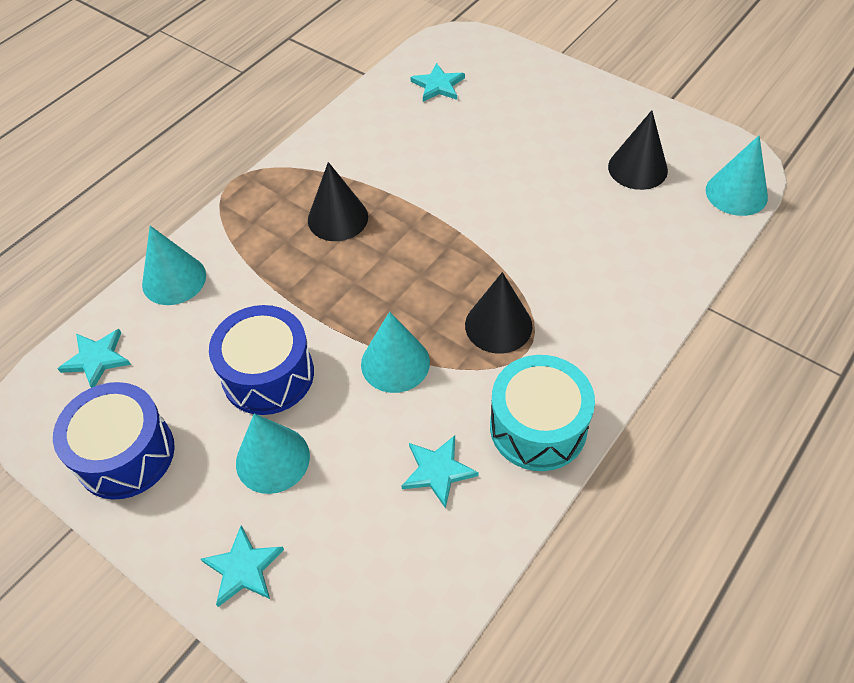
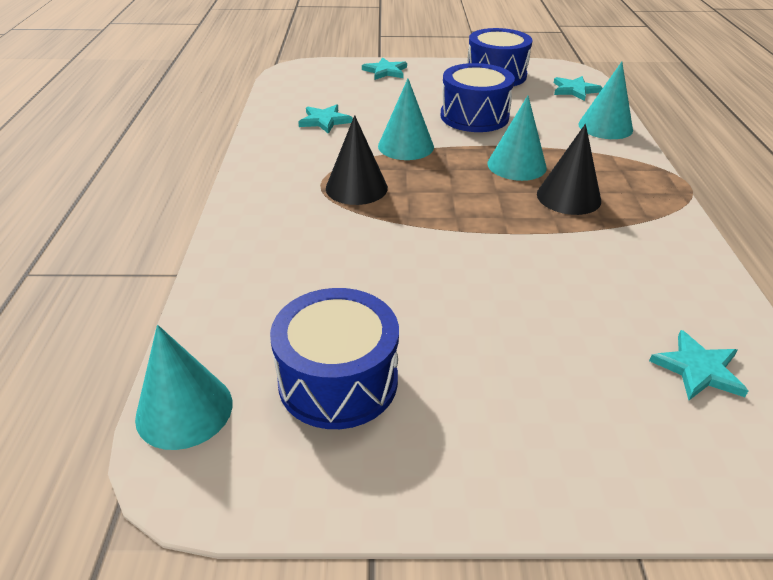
camera: 140 degrees right, 15 degrees down
turquoise cone [236,413,310,494] -> turquoise cone moved to [488,96,547,181]
turquoise drum [490,355,595,471] -> none
black cone [608,110,668,190] -> blue drum [270,288,399,429]

